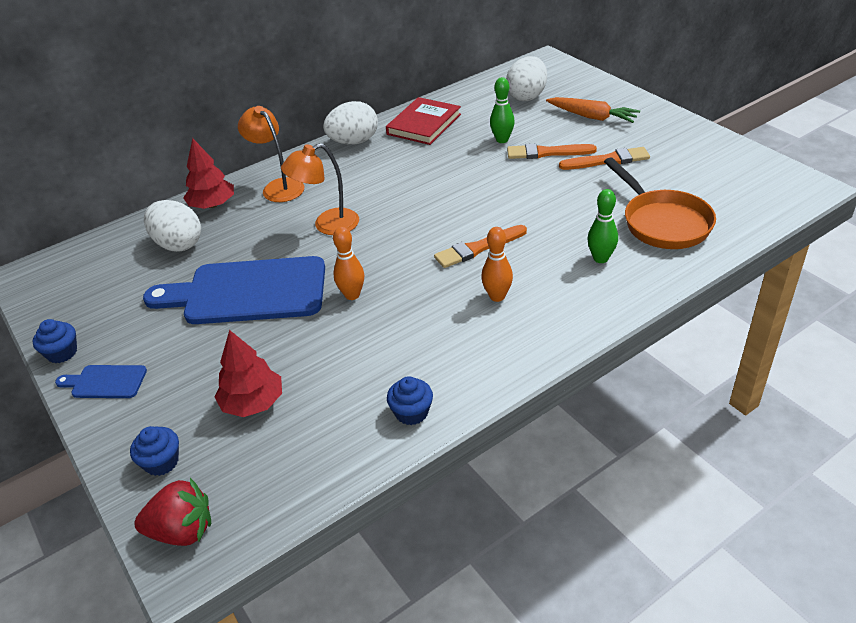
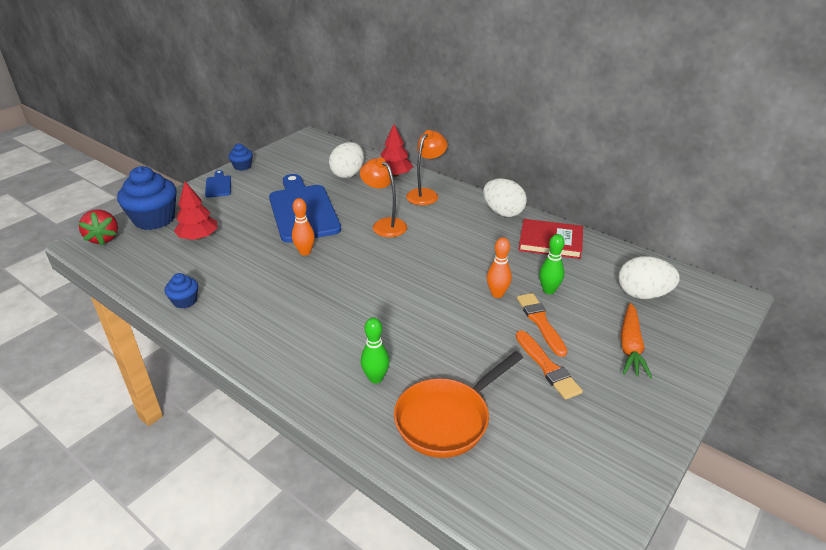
camera: 70 degrees right, 5 degrees down
blue cupcake [130,426,179,476] -> blue cupcake [117,166,177,230], size x2.05
orange brush [434,225,527,268] -> none
orange bowling pin [481,227,513,302] -> orange bowling pin moved to [487,237,512,298]

